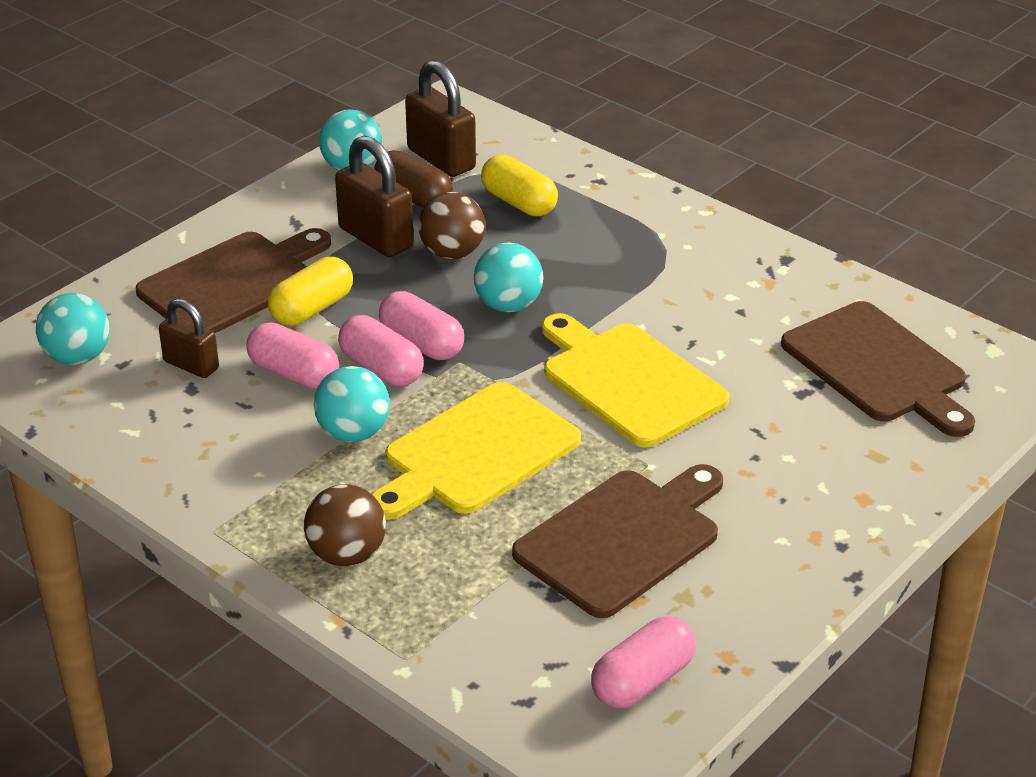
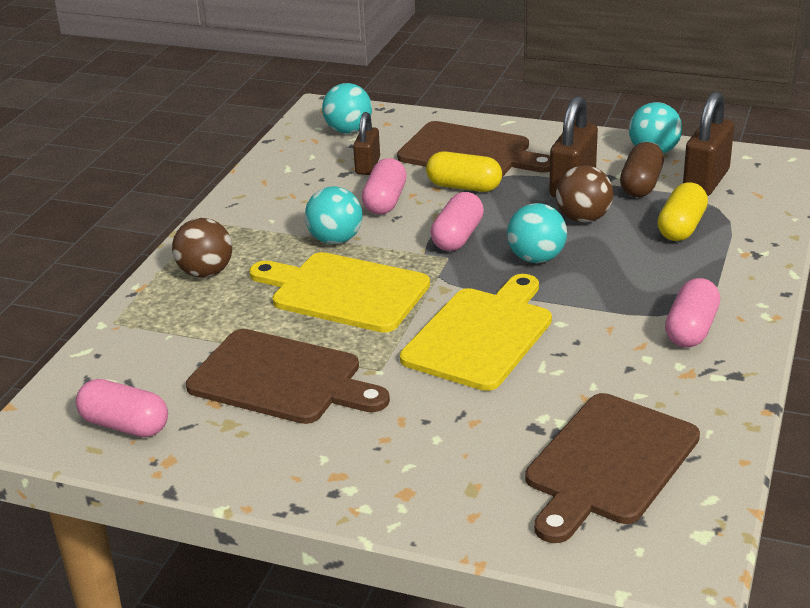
camera: 70 degrees right, 5 degrees down
pink capsule [338,315,424,386] -> pink capsule moved to [665,278,720,348]

